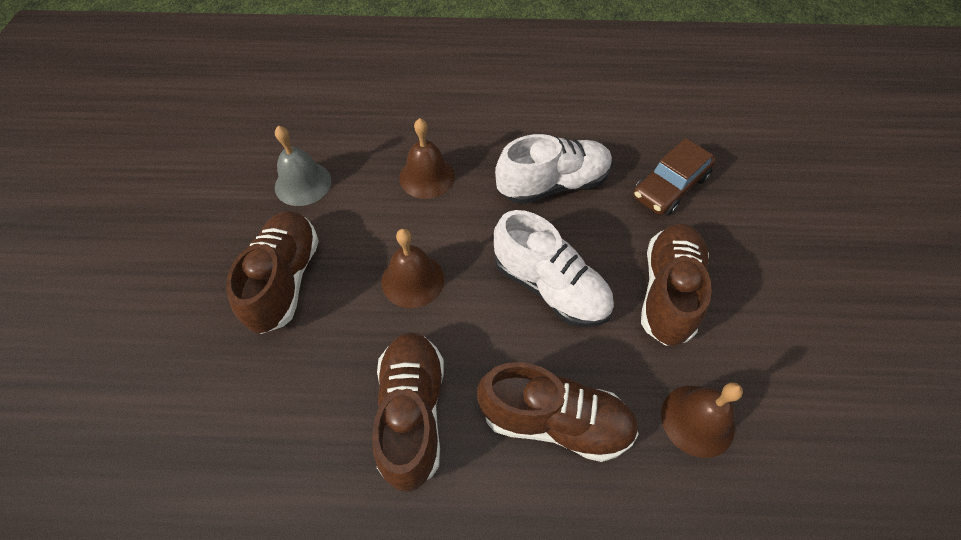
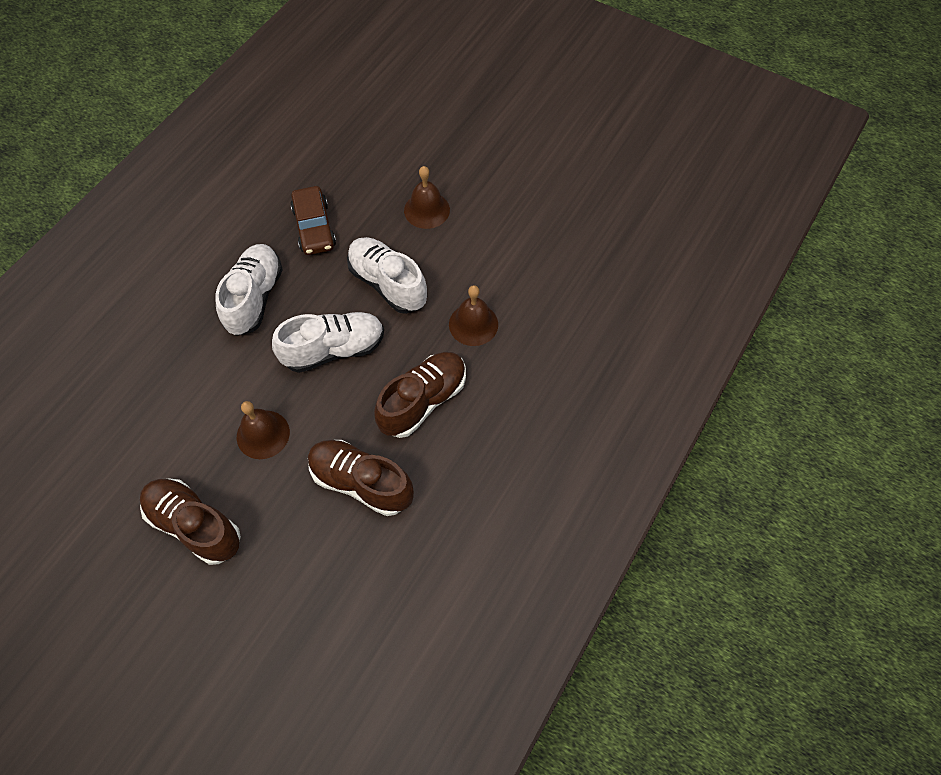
camera: 60 degrees left, 5 degrees up
grey bell [275,126,332,206] -> none
brown bell [399,118,455,199] -> brown bell moved to [404,166,450,229]
brown shoe [641,224,712,346] -> white shoe [347,237,427,314]

